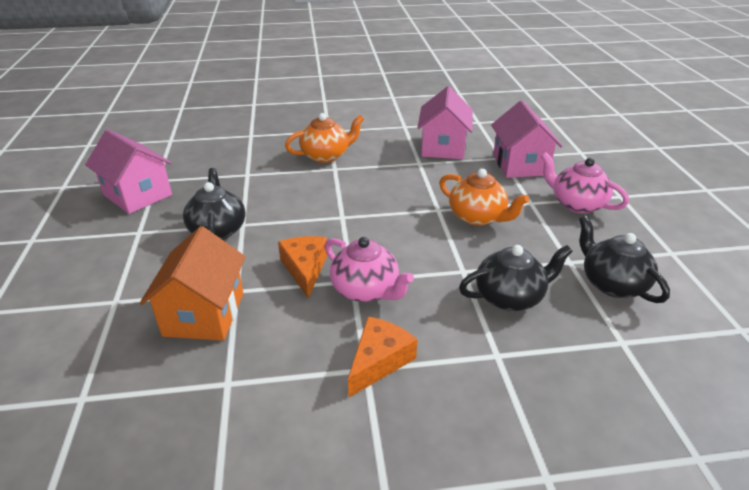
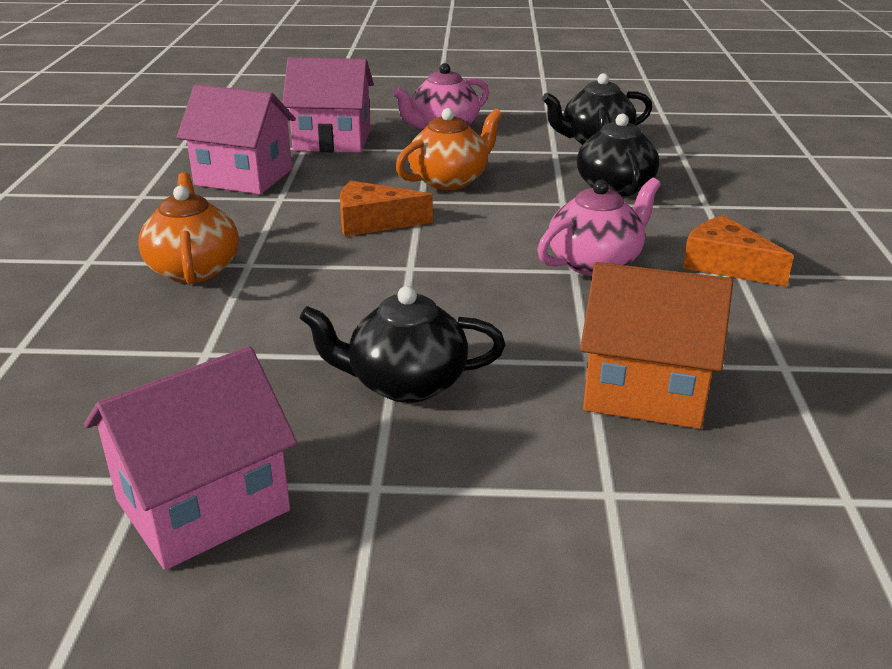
camera: 80 degrees left, 5 degrees down
orange cheese [278,236,327,298] -> orange cheese moved to [340,180,433,237]

